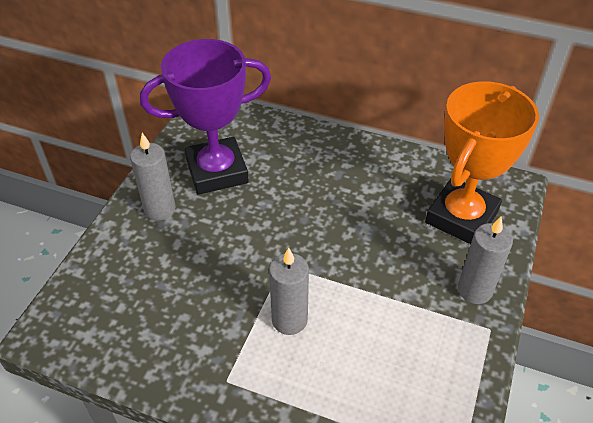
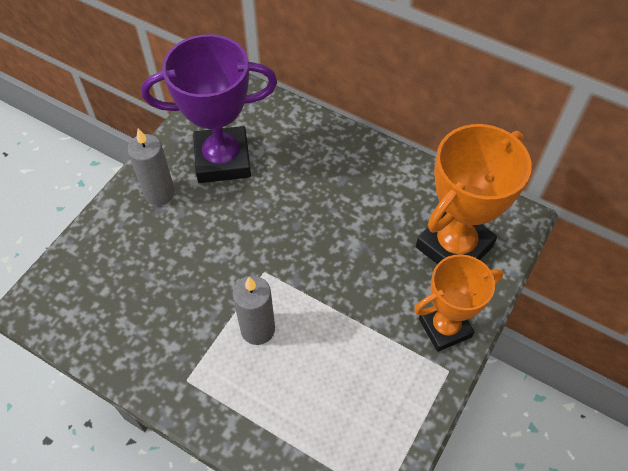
camera: 10 degrees right, 10 degrees up
grey candle [458,217,513,304] -> orange trophy [414,254,503,352]

